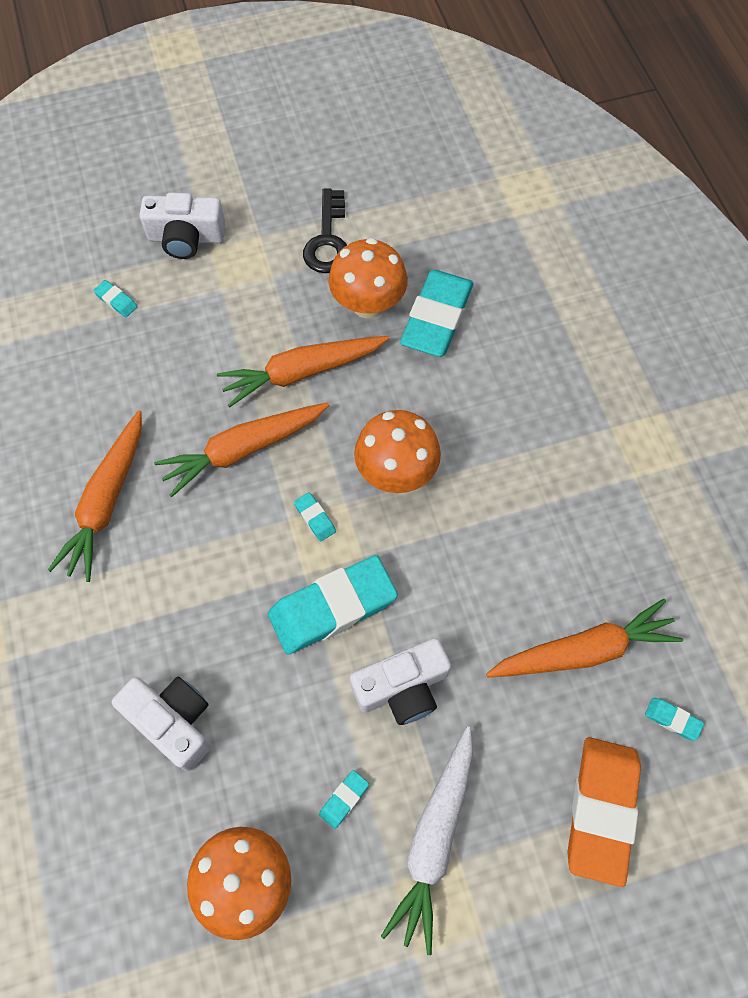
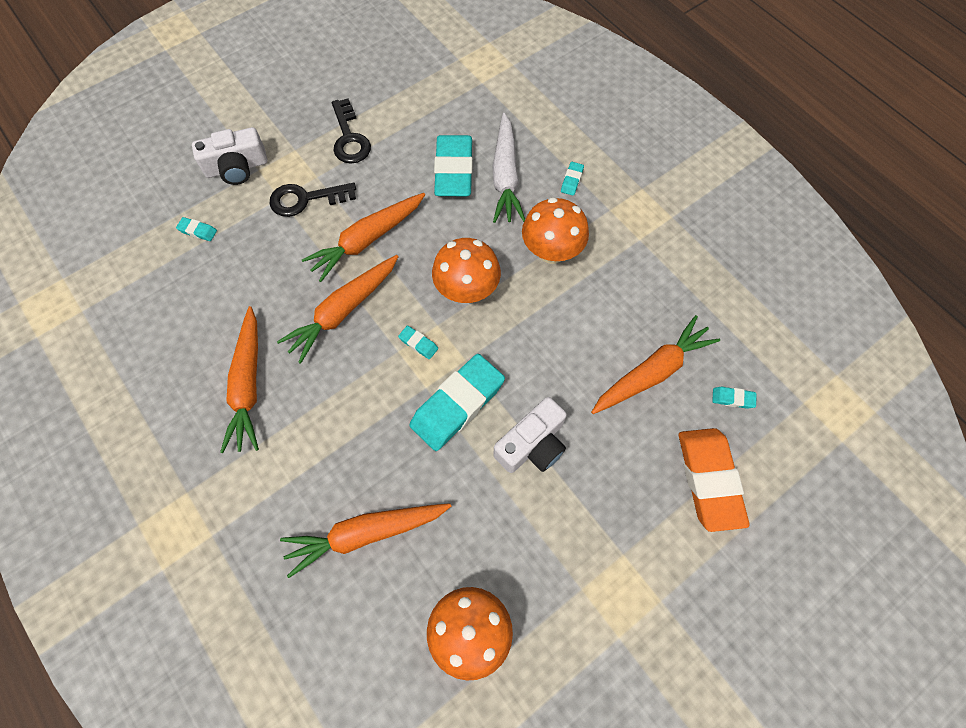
camera: 20 degrees left, 0 degrees up
white camera [112,677,211,771] -> orange carrot [280,503,452,578]
turquoise eraser [319,770,369,829] -> turquoise eraser moved to [561,162,584,196]
orange mushroom [328,238,408,318] -> orange mushroom moved to [522,197,589,264]
white carrot [381,726,473,955] -> white carrot moved to [492,113,525,223]
none -> black key [270,183,356,217]

